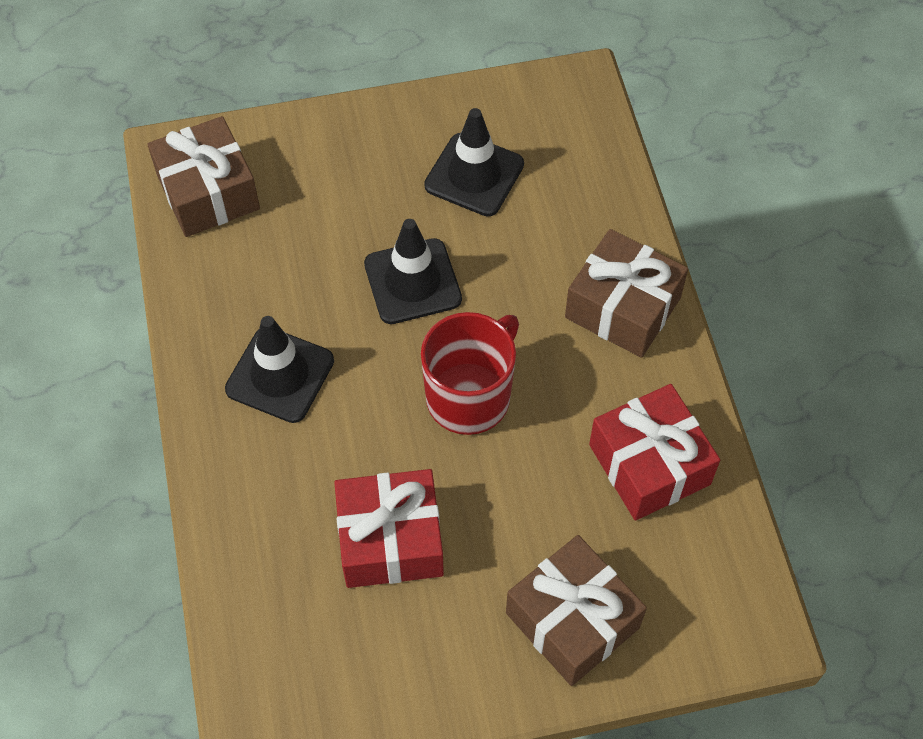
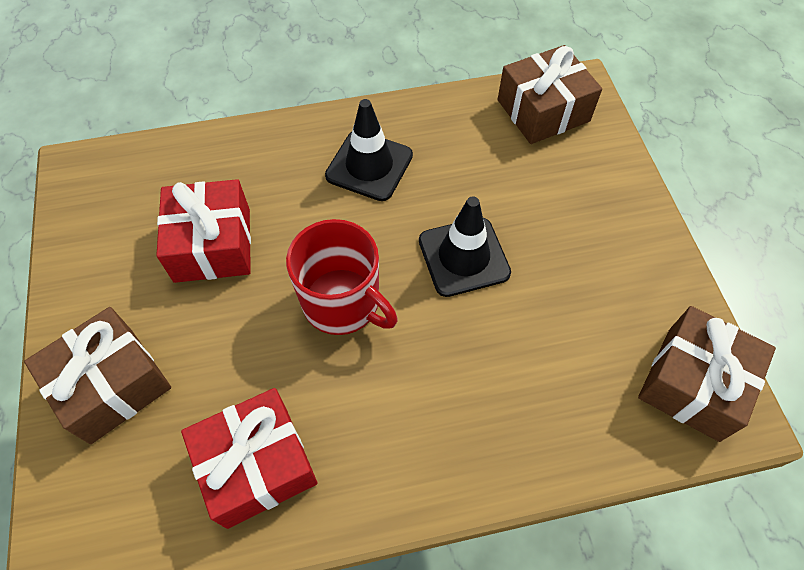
camera: 90 degrees right, 0 degrees up
black traffic cone [424,108,524,216] -> none
brown gift [565,229,688,358] -> brown gift moved to [638,306,776,442]

